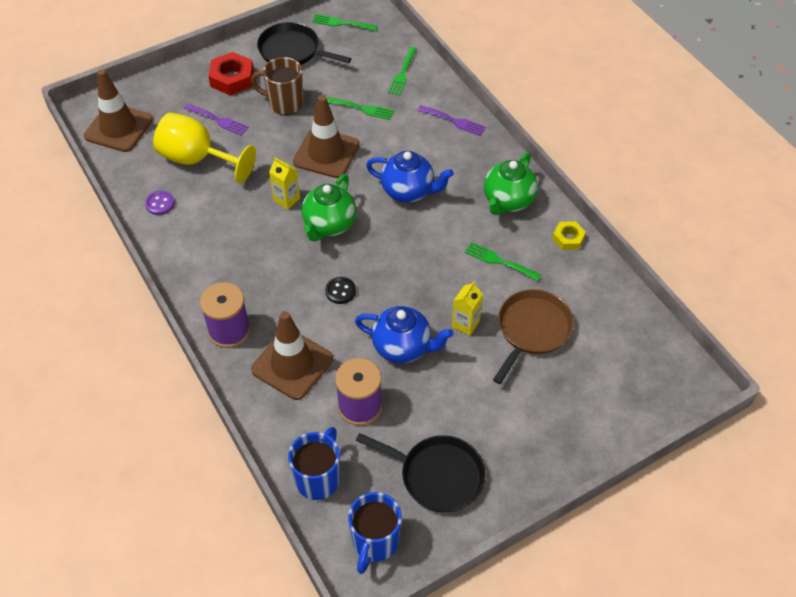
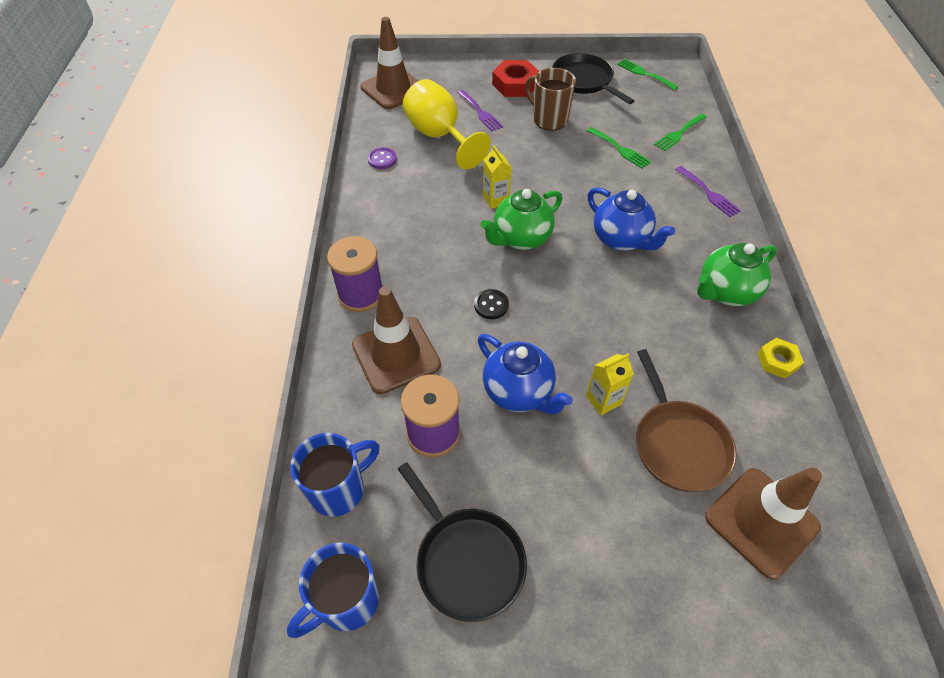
camera: 30 degrees right, 0 degrees up
brown traffic cone [293,95,360,178] -> brown traffic cone moved to [705,468,822,579]
green fork [465,242,541,281] -> none
brown pan [493,289,574,384] -> brown pan turned 105 degrees clockwise [636,349,737,492]

